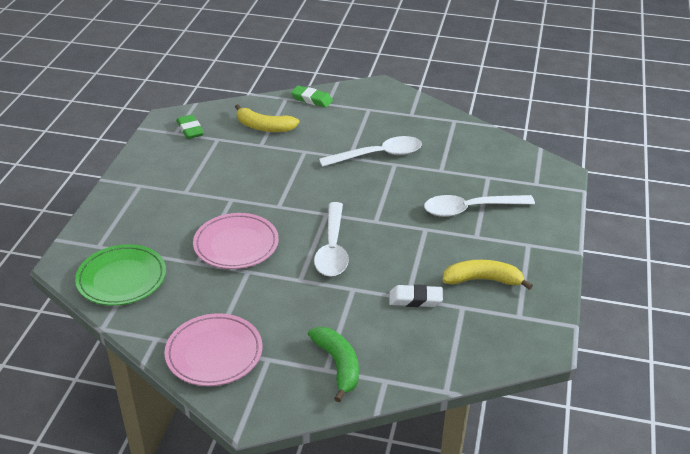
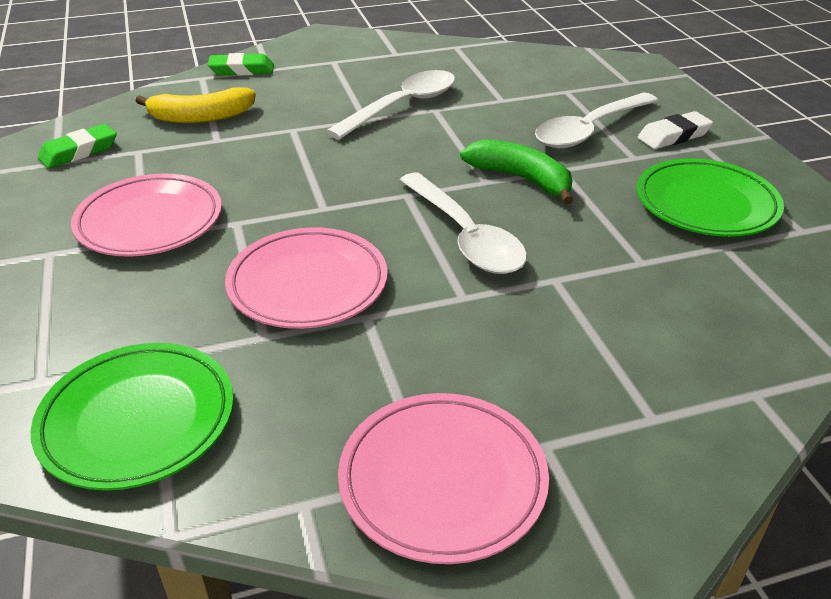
camera: 30 degrees left, 0 degrees up
green eraser [176,115,204,139] -> green eraser turned 75 degrees counterclockwise [38,124,117,169]
green banana [308,327,359,402] -> green banana moved to [460,139,573,205]
white eraser [389,284,443,307] -> white eraser moved to [638,111,713,149]
yellow banana [443,260,533,290] -> green plate [637,158,784,237]
none -> pink plate [71,174,222,257]

